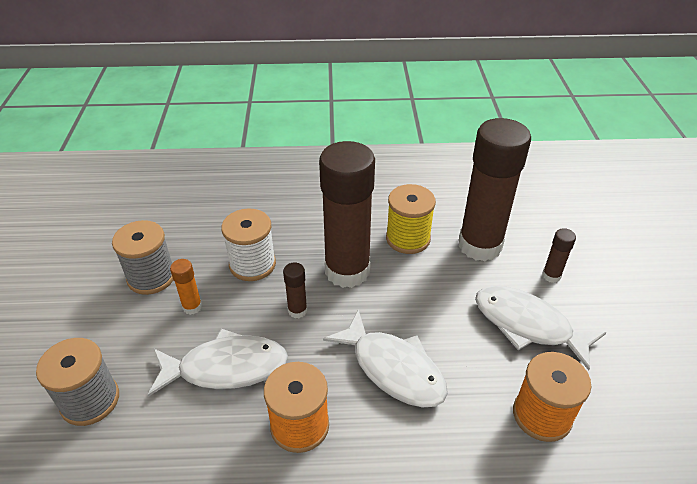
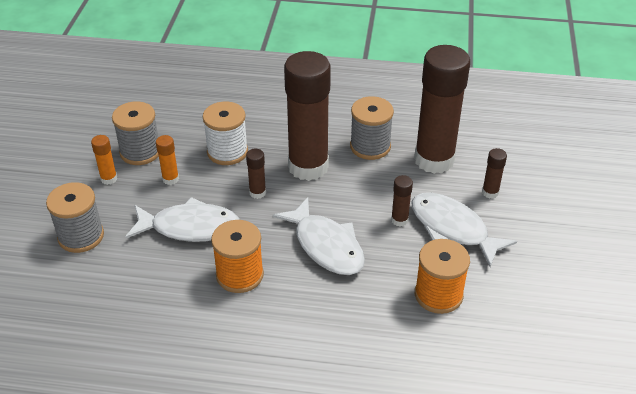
camera: 10 degrees right, 0 degrees up
yellow spool [386,184,436,254] -> grey spool [350,96,394,160]
none -> orange glue stick [91,135,117,185]
none -> brown glue stick [391,175,413,226]

